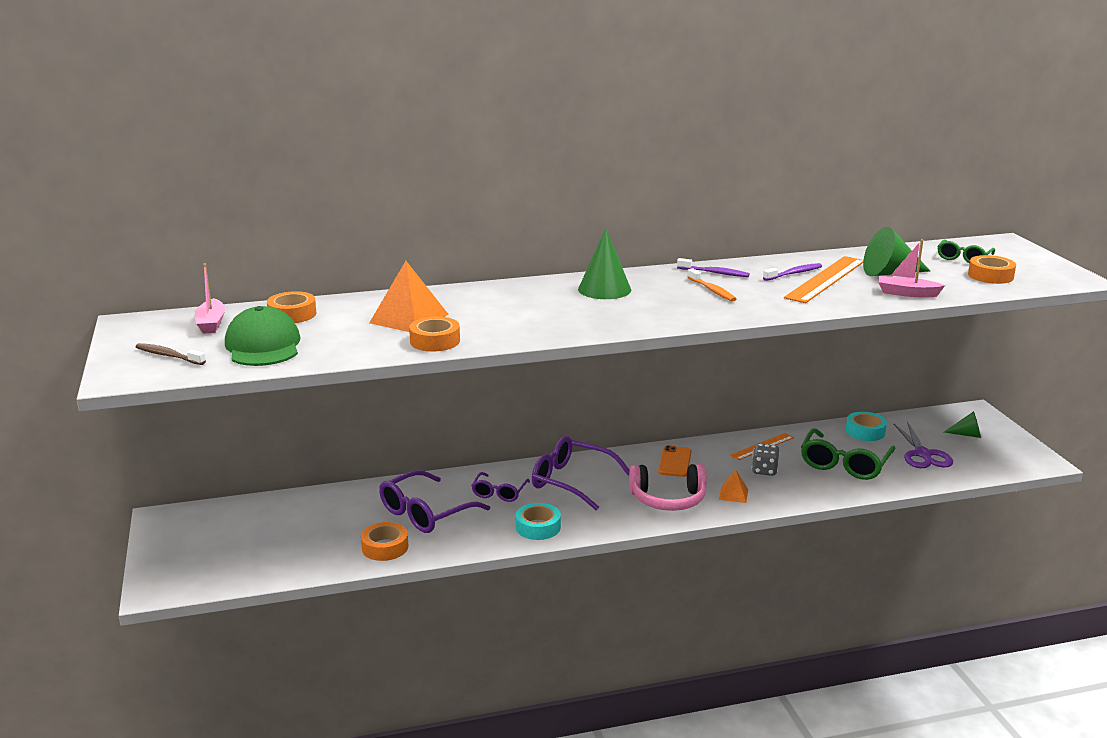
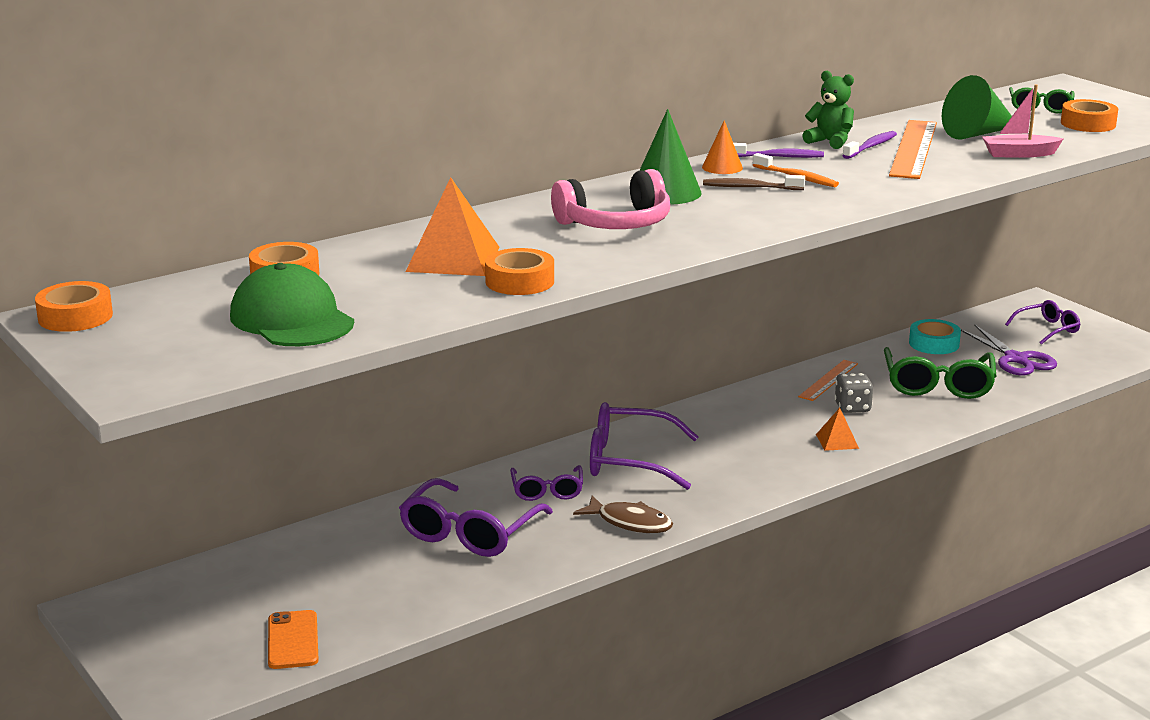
camera: 20 degrees left, 0 degrees up
brown toothbrush [136,343,206,365] -> brown toothbrush moved to [703,175,805,190]
pink boat [195,263,225,334] -> none
orange tape [361,522,408,561] -> orange tape moved to [35,281,113,332]
turquoise tape [516,503,561,540] -> brown fish [573,495,673,533]
pink headphones [629,464,707,511] -> pink headphones moved to [551,169,670,229]
orange phone [658,445,692,477] -> orange phone moved to [268,610,319,669]
green cone [944,411,981,438] -> purple glasses [1005,300,1080,345]
none -> orange cone [702,120,743,174]
none -> green teddy bear [802,71,854,149]

